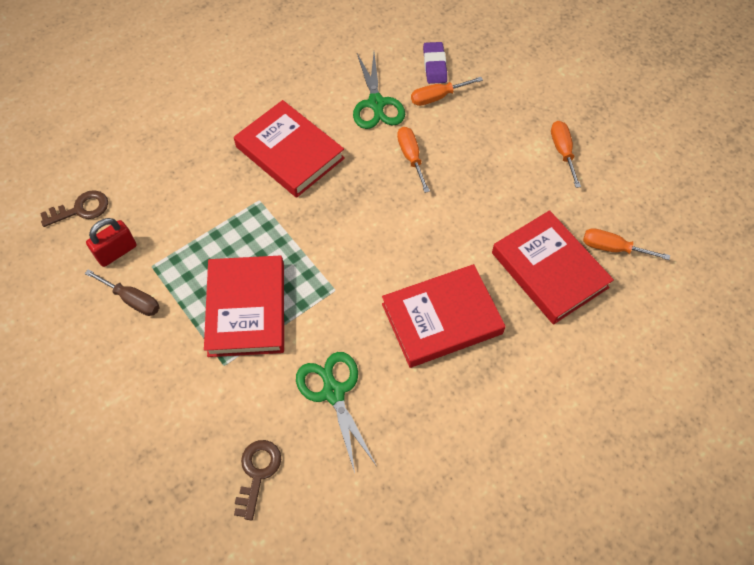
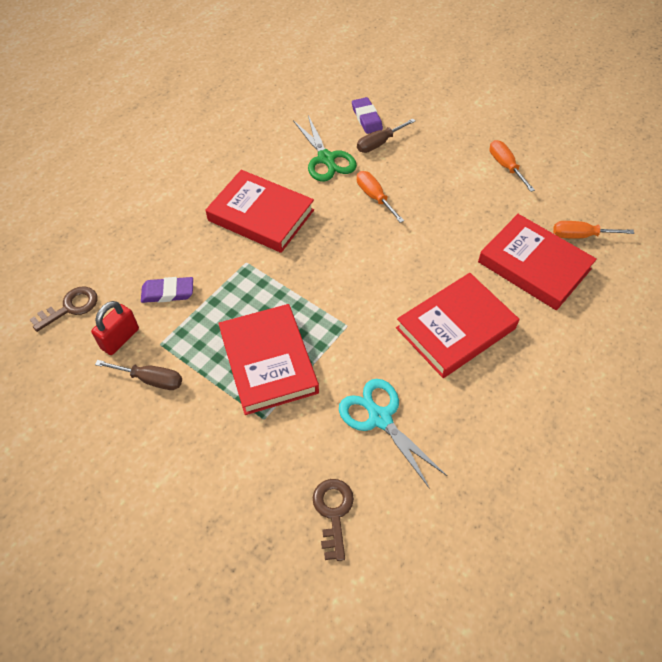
camera: 15 degrees left, 5 degrees down
green scissors [296,352,376,473] -> turquoise scissors [339,379,447,489]
orange screwdriver [411,77,483,106] -> brown screwdriver [357,118,415,153]
none -> purple eraser [141,277,193,303]

